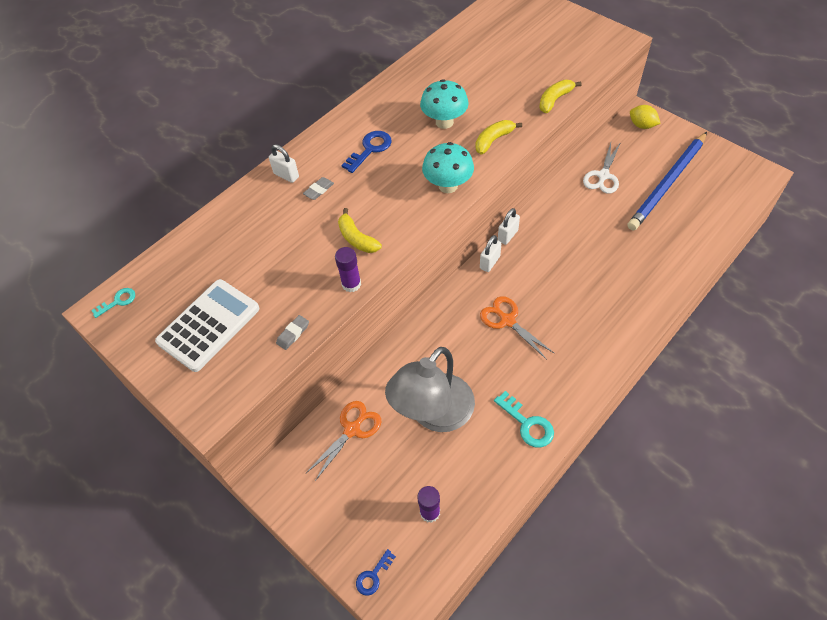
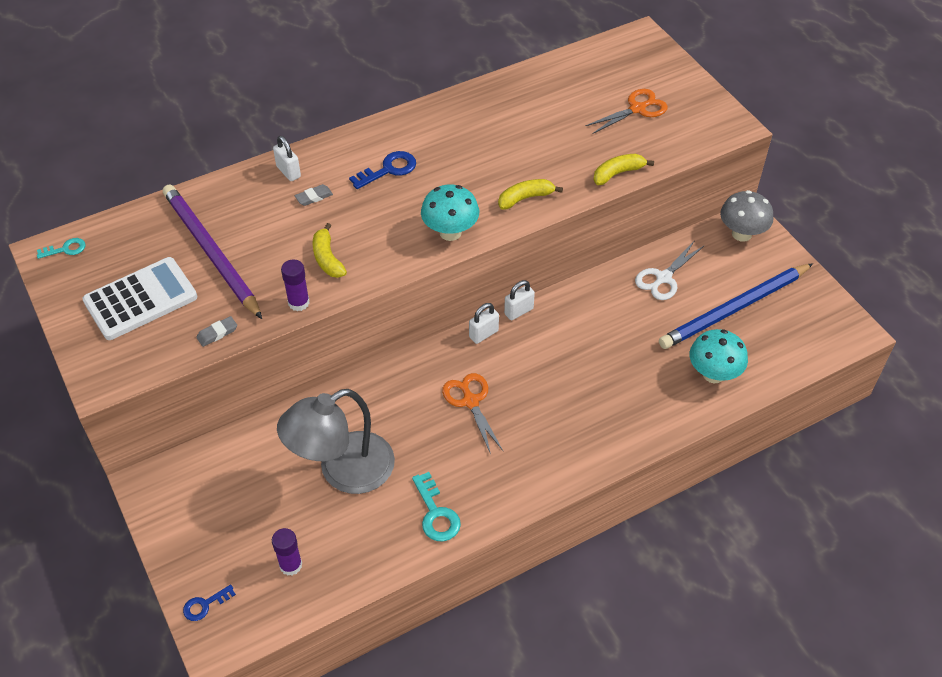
camera: 15 degrees right, 5 degrees down
orange scissors [305,401,381,481] -> orange scissors moved to [585,89,668,134]
turquoise mushroom [420,79,469,129] -> turquoise mushroom moved to [689,329,748,383]
yellow lemon [630,105,661,129] -> grey mushroom [720,190,773,242]
none -> purple pencil [163,184,262,319]

